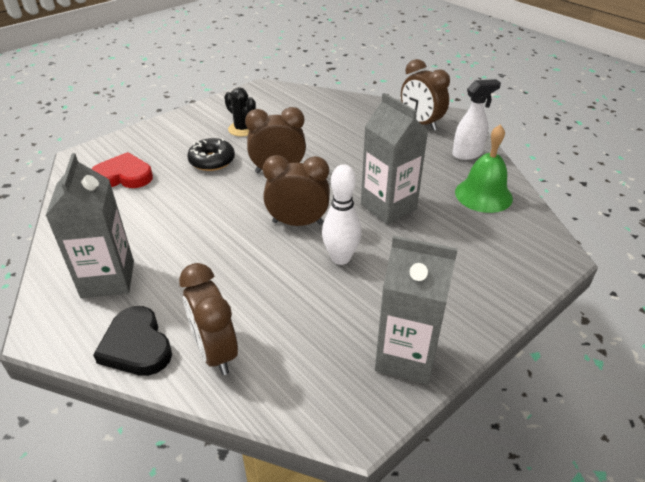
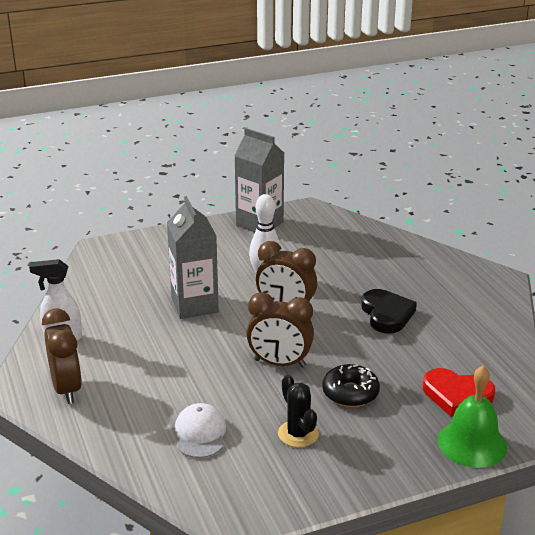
camera: 160 degrees left, 10 degrees down
grey carton [46,153,134,298] -> none
black heart [93,306,172,376] -> black heart moved to [361,289,417,333]
brown clock [179,263,238,375] -> none
green bell [455,124,513,213] -> green bell moved to [437,366,507,468]
none -> white cap [175,403,226,458]

